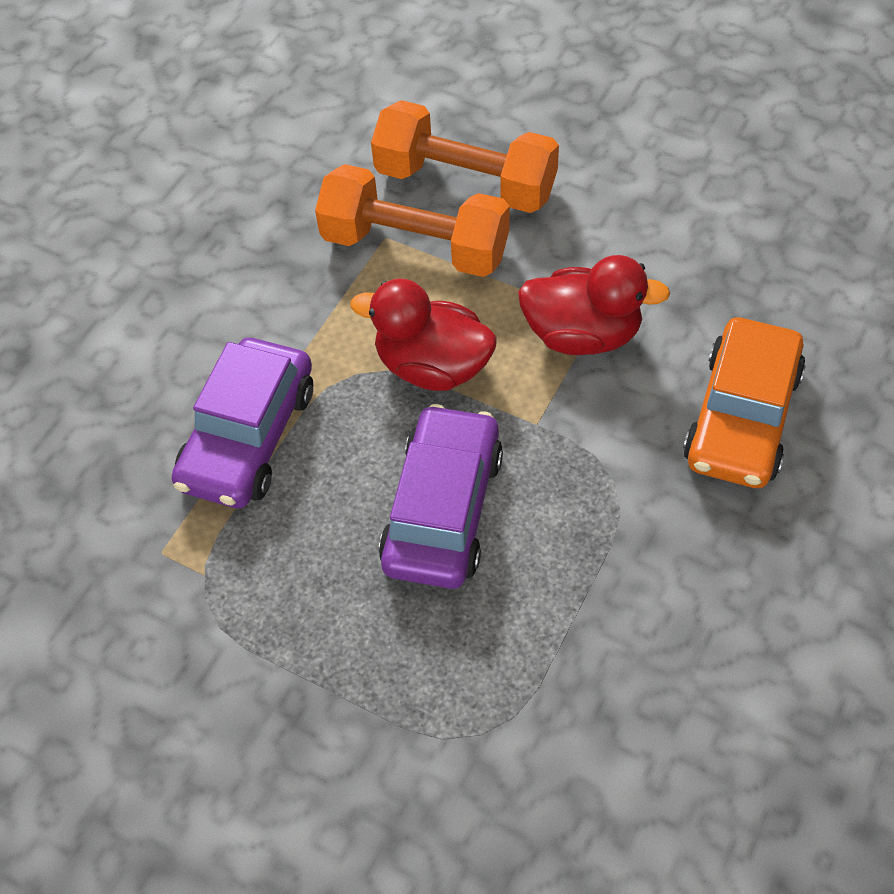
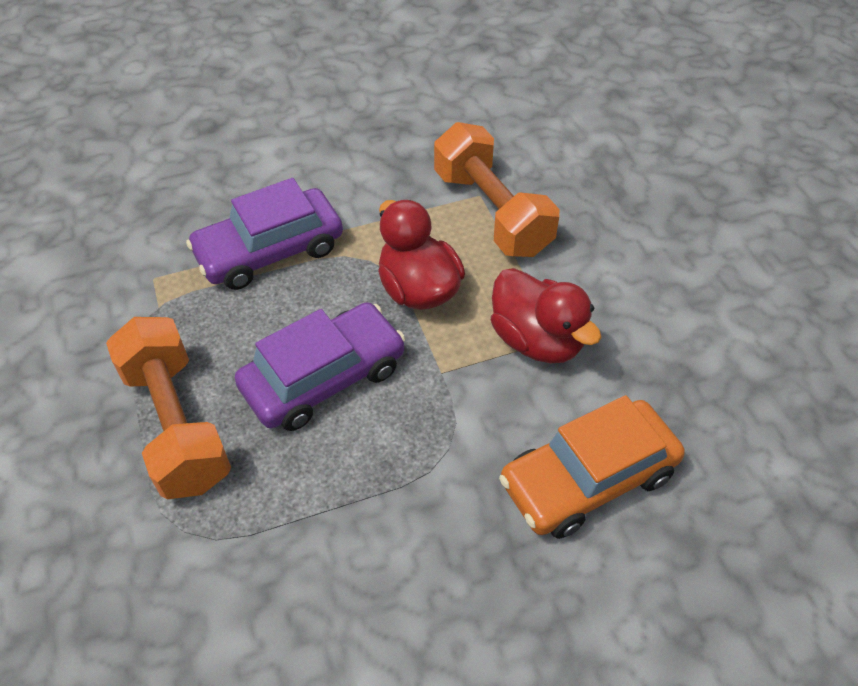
camera: 40 degrees right, 5 degrees down
orange dumbbell [371,100,559,213] -> orange dumbbell moved to [106,317,231,499]

